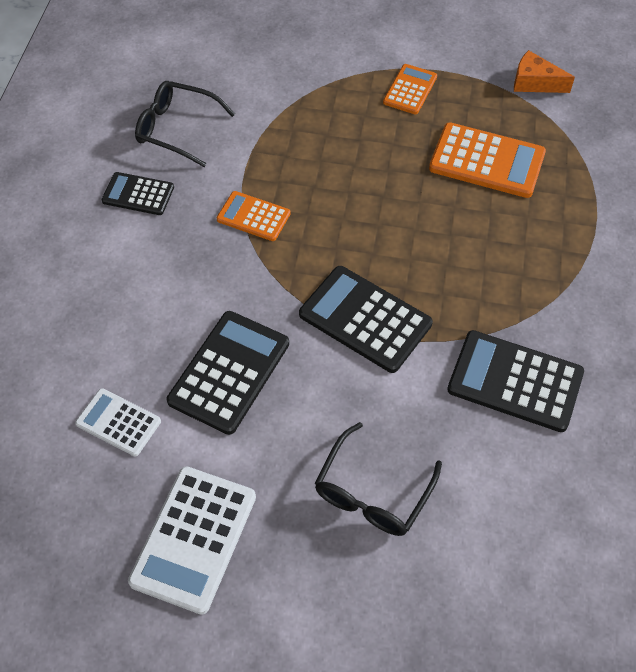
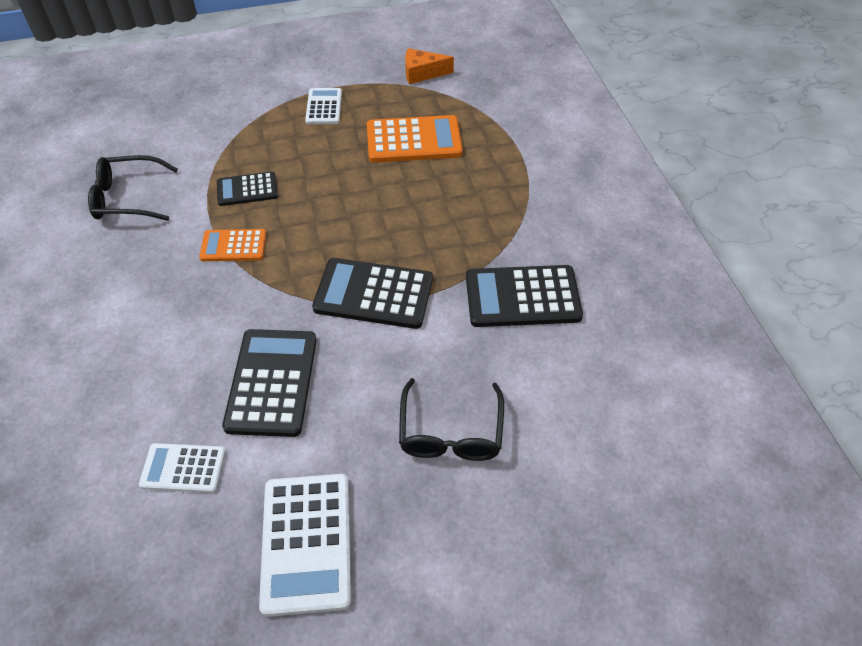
camera: 25 degrees left, 5 degrees down
black calculator [102,172,174,215] -> black calculator moved to [217,171,278,206]
orange calculator [383,64,437,114] -> white calculator [305,88,342,124]

